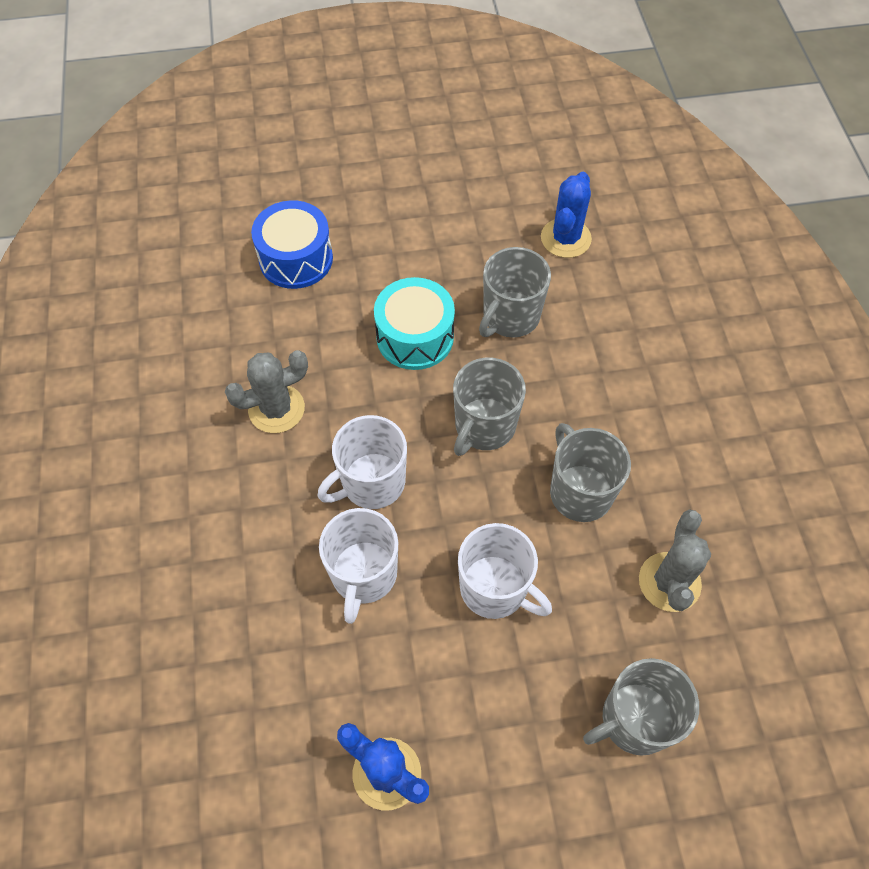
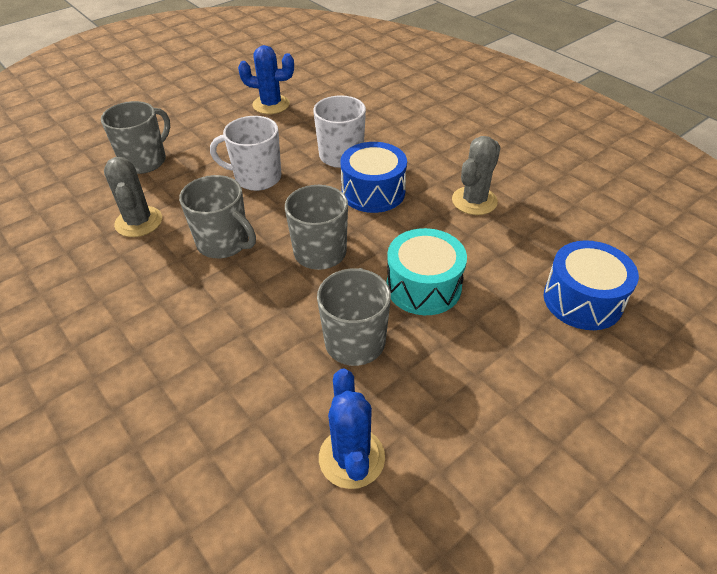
camera: 150 degrees right, 15 degrees down
white mug [317,415,407,509] -> blue drum [341,142,407,213]

